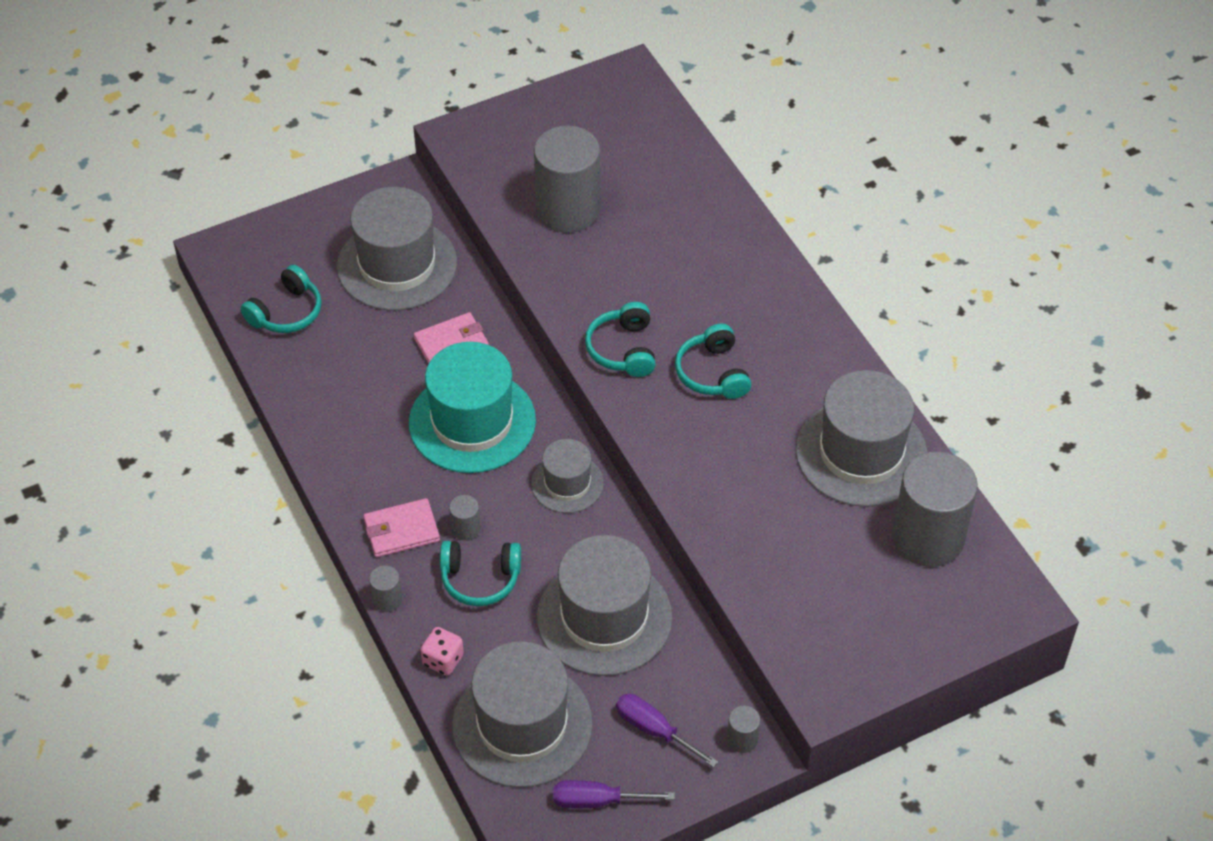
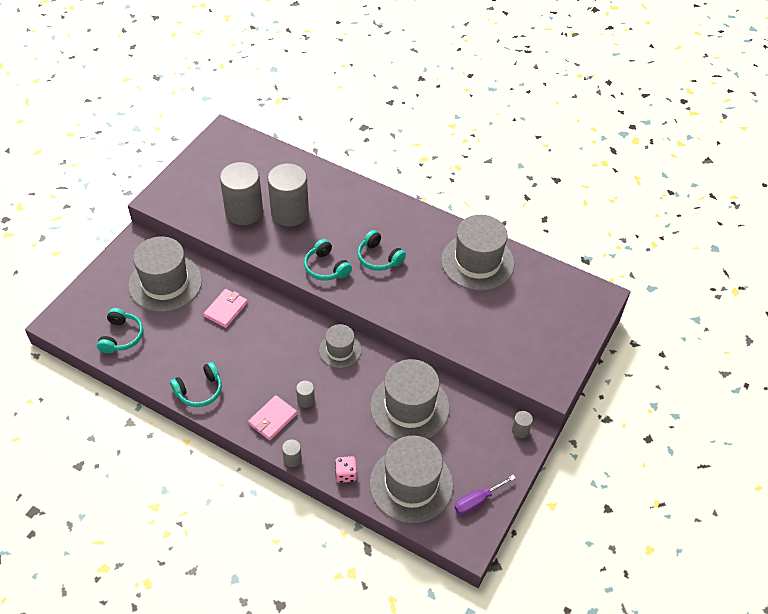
camera: 35 degrees left, 0 degrees up
turquoise hat [409,342,536,473] -> none
turquoise headphones [440,541,521,606] -> turquoise headphones moved to [170,362,222,407]
purple screwdriver [616,694,718,768] -> none
grey cylinder [892,452,978,567] -> grey cylinder moved to [267,163,309,227]

